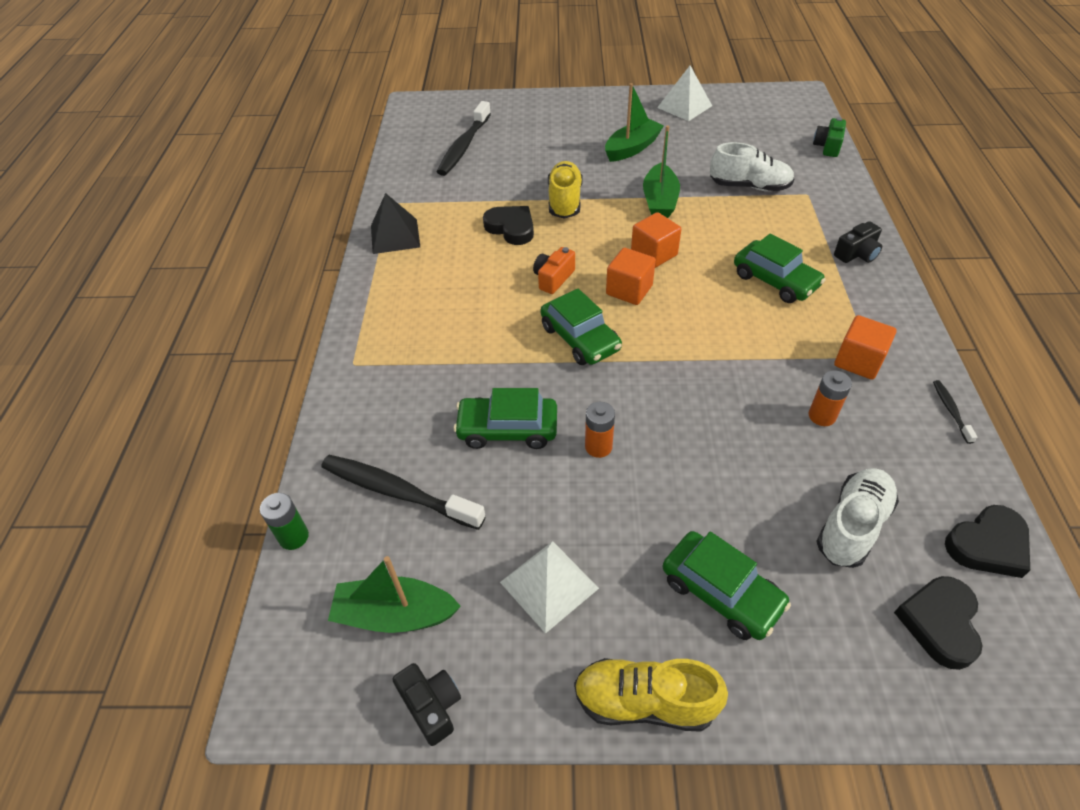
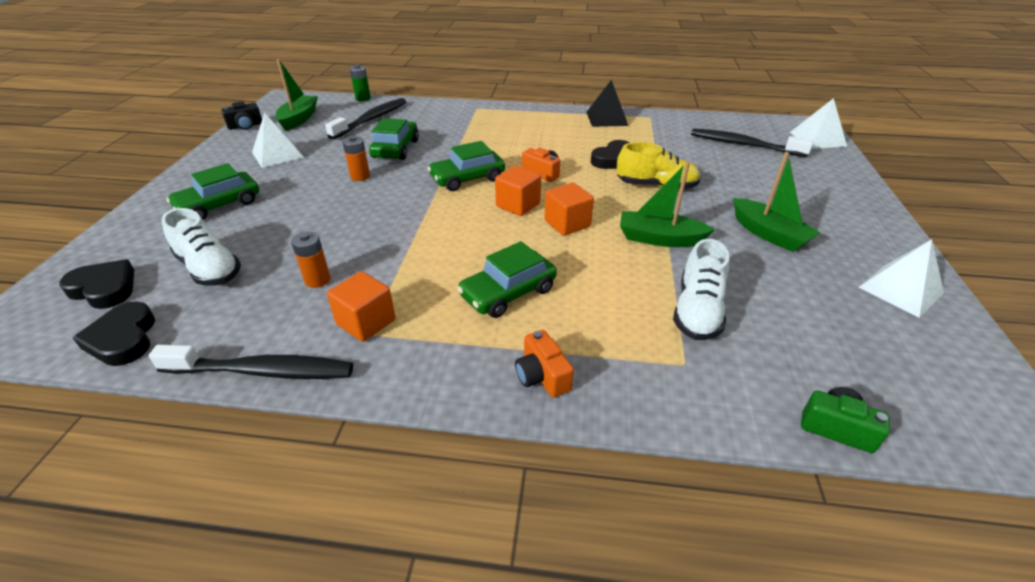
camera: 95 degrees right, 10 degrees down
yellow shoe [574,658,728,732] -> none
black camera [834,221,882,263] -> orange camera [515,330,574,397]
black toothbrush [933,380,977,444] -> black toothbrush [149,345,353,379], size x2.18
none -> white pyramid [790,98,847,149]

